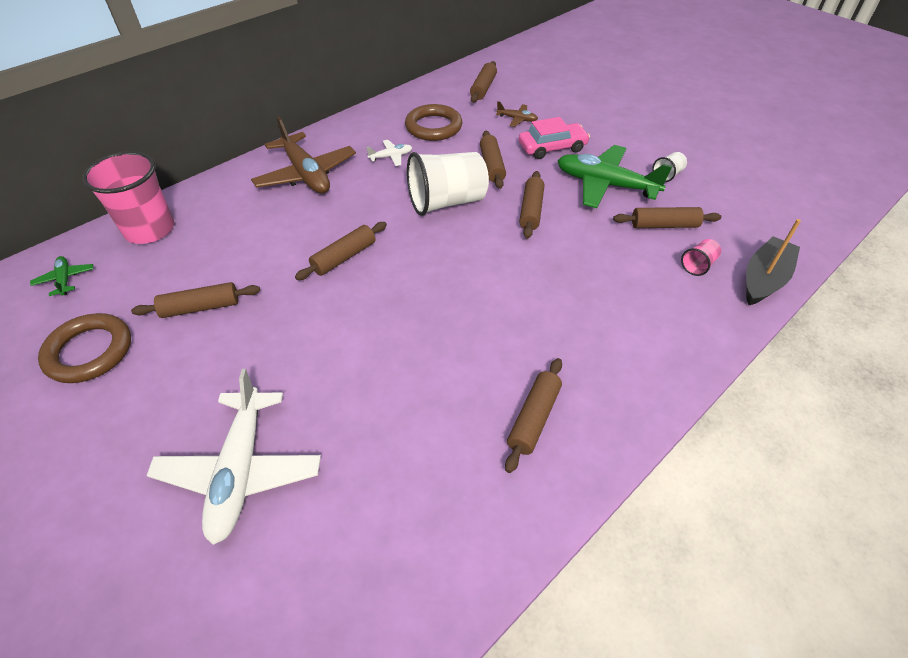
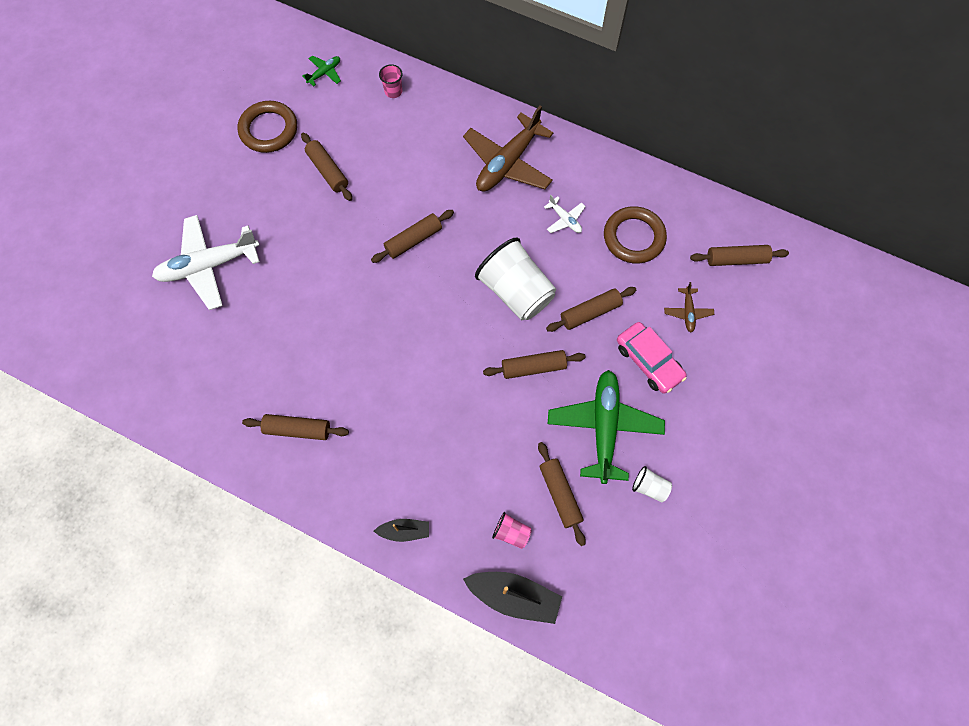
camera: 70 degrees right, 20 degrees up
pink cup [82,151,174,244] -> pink cup [379,64,402,98], size x0.44
brown rolling pin [295,222,387,280] -> brown rolling pin turned 60 degrees counterclockwise [371,210,454,263]
none -> black boat [374,519,429,542]

